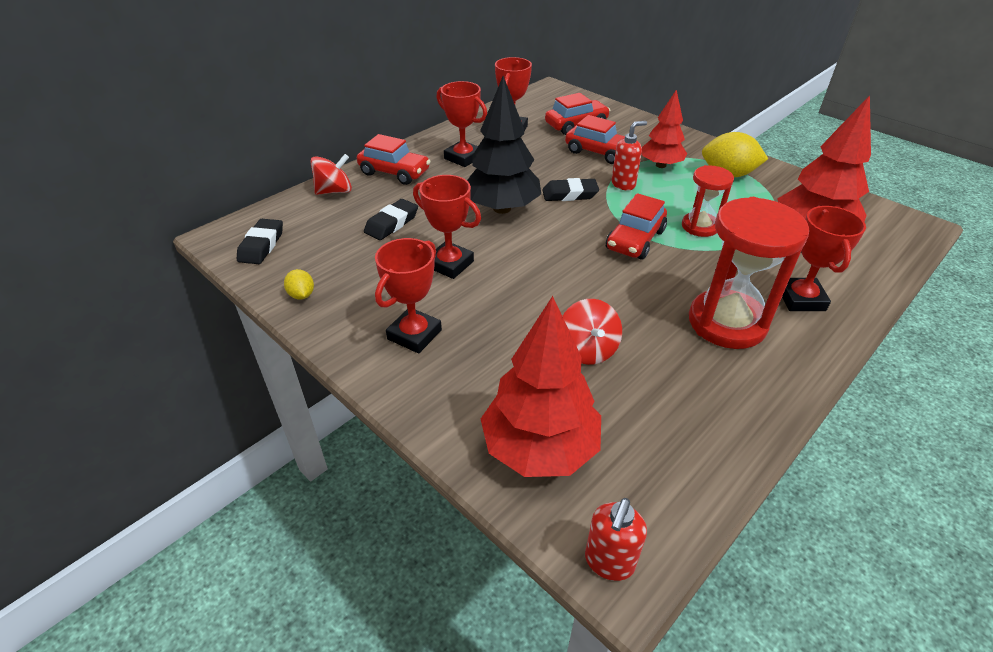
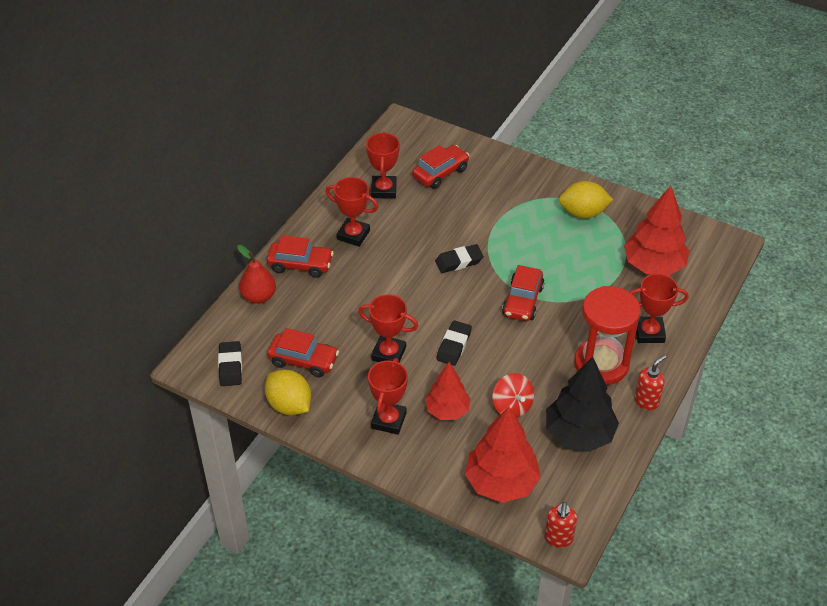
camera: 15 degrees left, 5 degrees up
yellow lemon [284,269,314,299] -> yellow lemon [265,370,311,415], size x1.96
red spinning top [310,154,352,195] -> red pear [237,245,276,304]
black eraser [364,199,418,240] -> black eraser moved to [436,320,472,366]
black tree [467,76,541,214] -> black tree moved to [546,356,619,452]
red car [565,115,625,164] -> red car moved to [267,328,339,377]
red soap dispenser [612,121,647,191] -> red soap dispenser moved to [635,355,666,410]
red tree [642,89,687,168] -> red tree moved to [425,362,471,420]
red hourglass [682,165,734,237] -> none
red trophy [782,206,866,311] -> red trophy turned 75 degrees counterclockwise [630,274,689,343]

